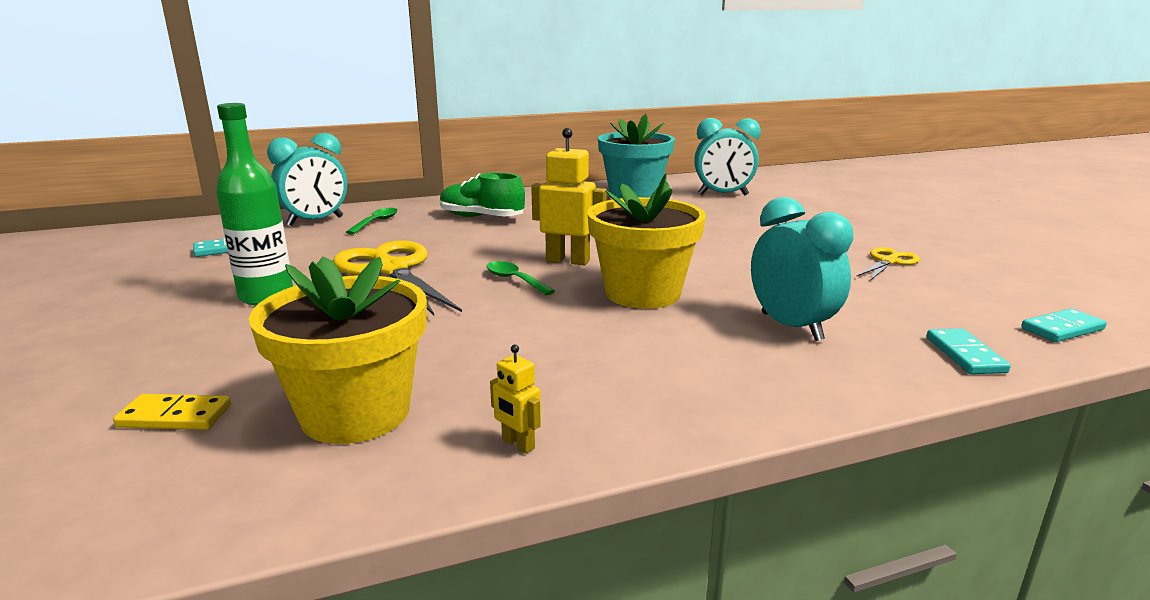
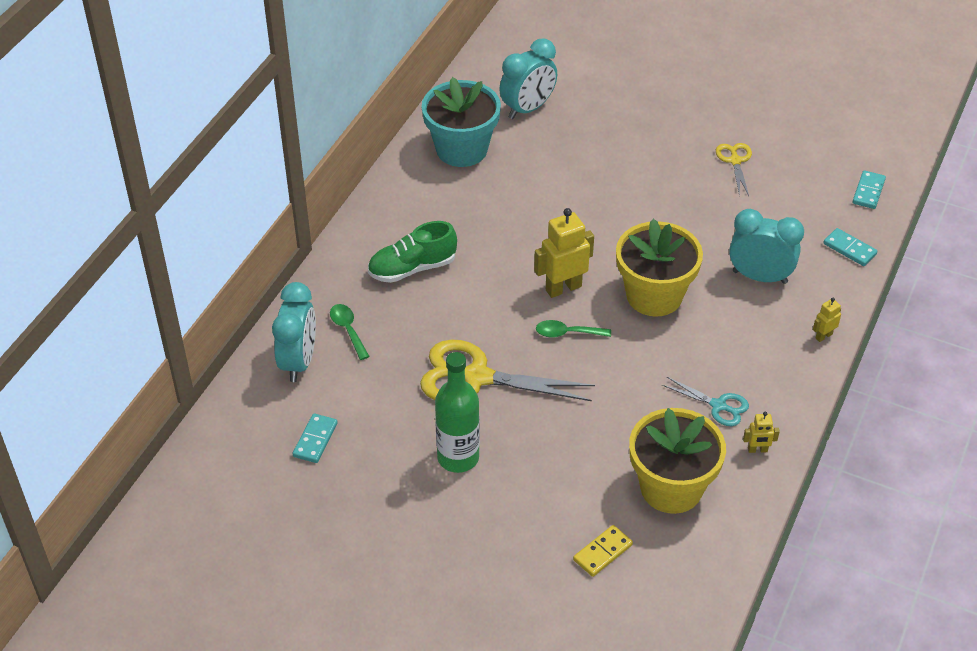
camera: 45 degrees left, 25 degrees up
none -> turquoise scissors [662,377,749,426]
none -> yellow robot [813,298,841,342]

